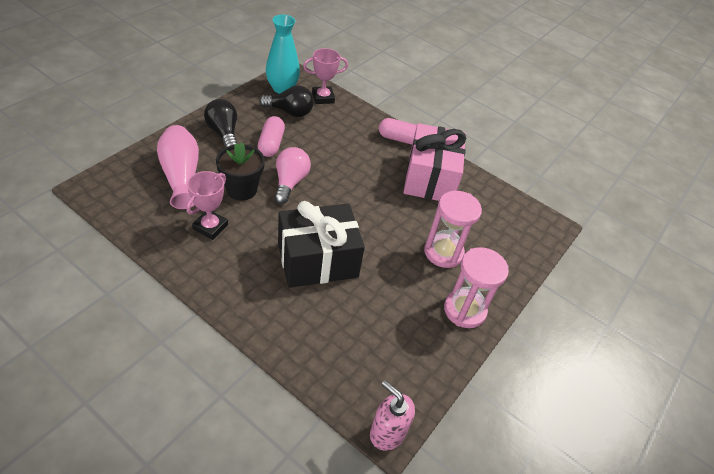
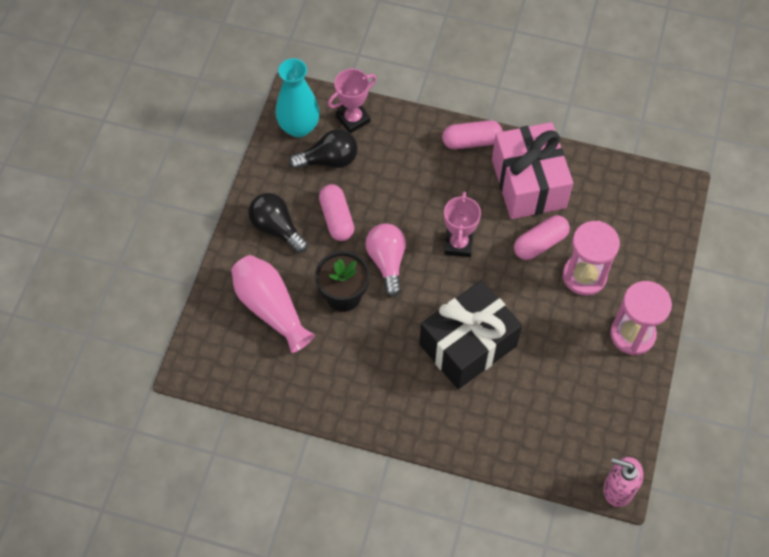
camera: 15 degrees left, 15 degrees up
pink trophy [186,171,228,240] -> pink trophy moved to [444,192,481,257]
none -> pink capsule [514,215,570,260]

